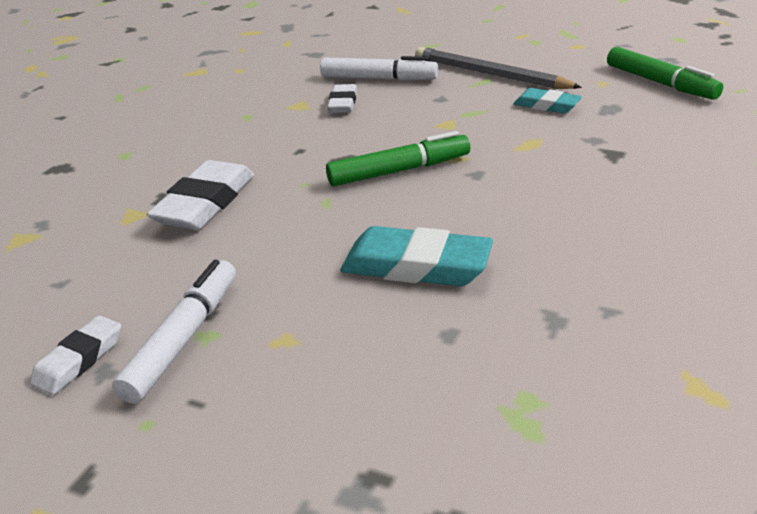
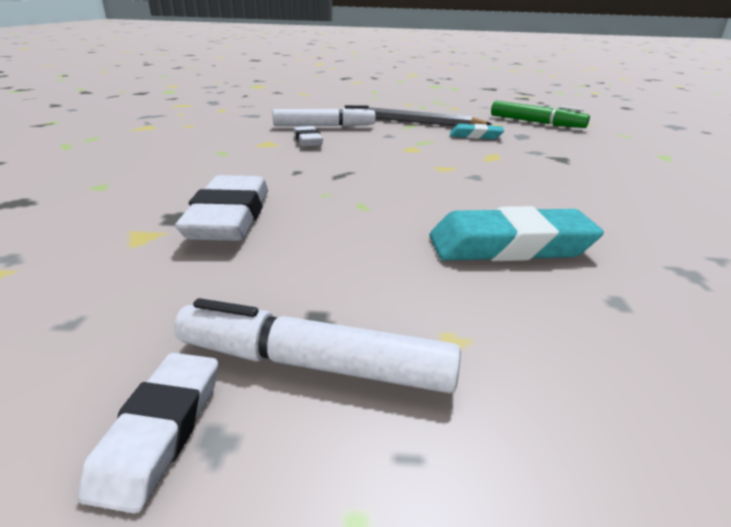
camera: 25 degrees left, 5 degrees down
white marker [112,260,236,404] -> white marker turned 75 degrees counterclockwise [174,298,461,393]
green marker [326,131,470,186] -> none

